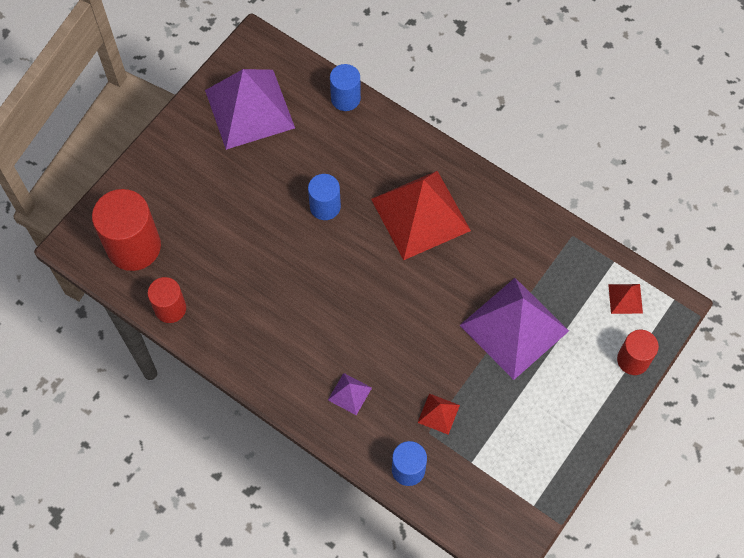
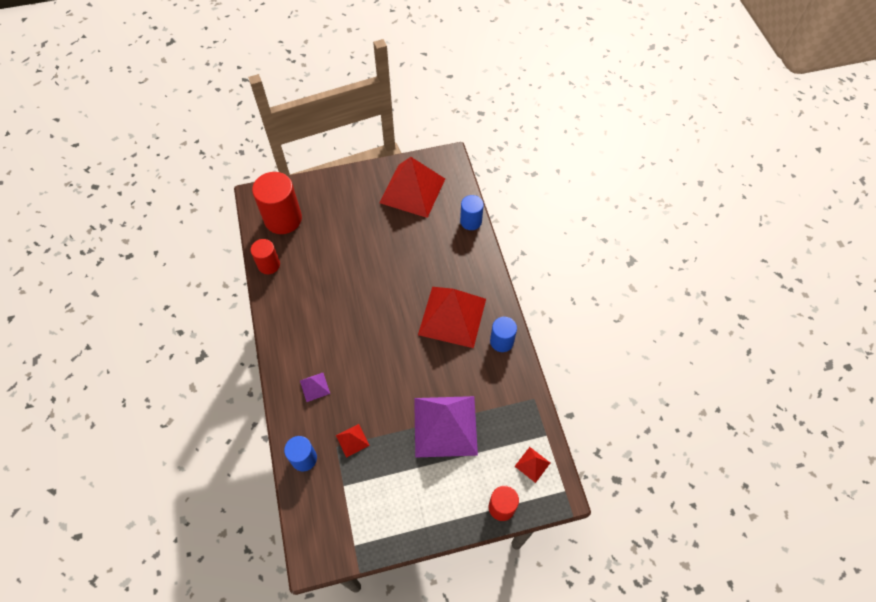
camera: 40 degrees right, 5 degrees down
purple pyramid [205,69,295,150] -> red pyramid [380,157,445,218]
blue cylinder [308,174,341,220] -> blue cylinder moved to [490,317,517,352]

